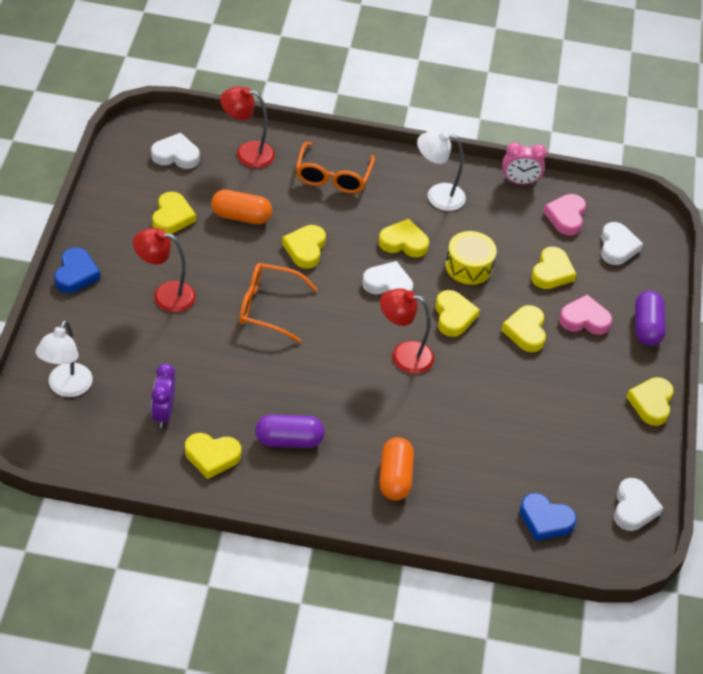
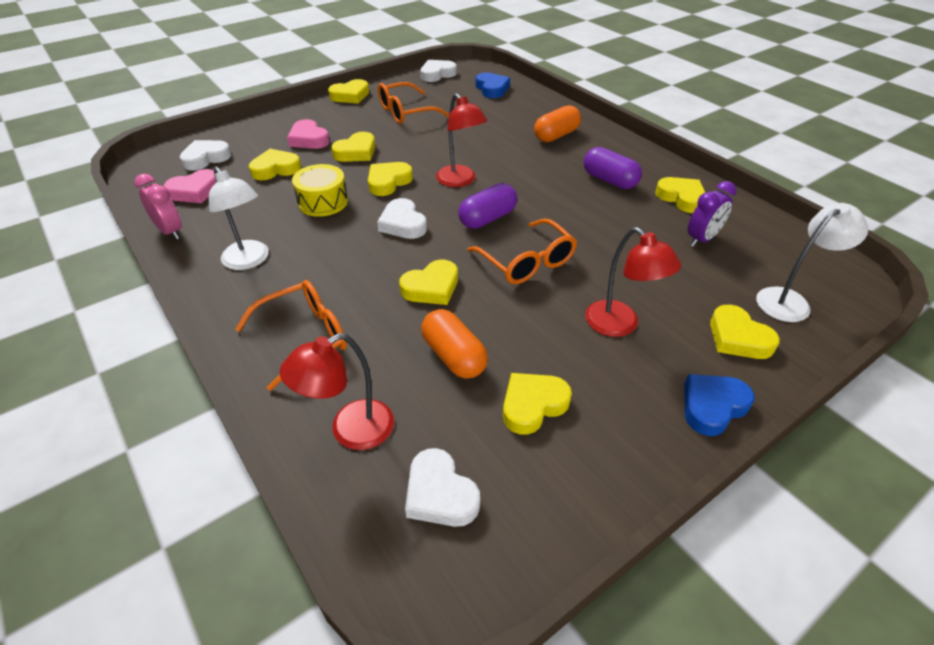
camera: 130 degrees left, 5 degrees down
red lamp [220,86,275,168] -> red lamp turned 90 degrees clockwise [280,333,394,450]
yellow heart [379,219,429,257] -> yellow heart moved to [710,305,780,359]
purple capsule [635,291,666,346] -> purple capsule moved to [458,183,517,229]
none -> orange glasses [378,82,449,124]

